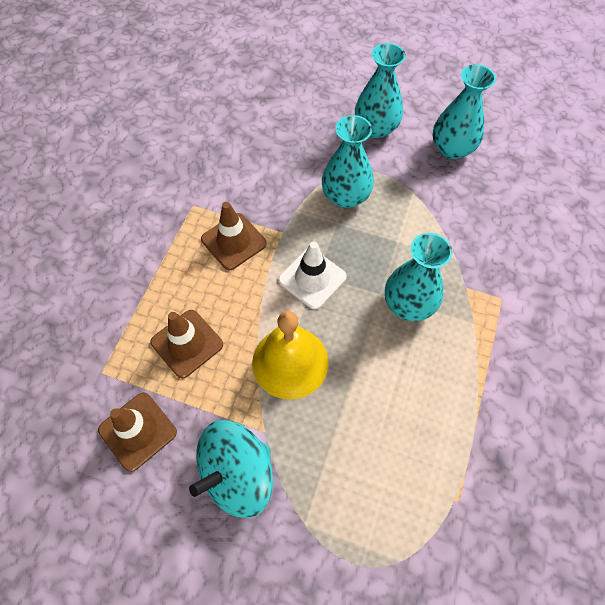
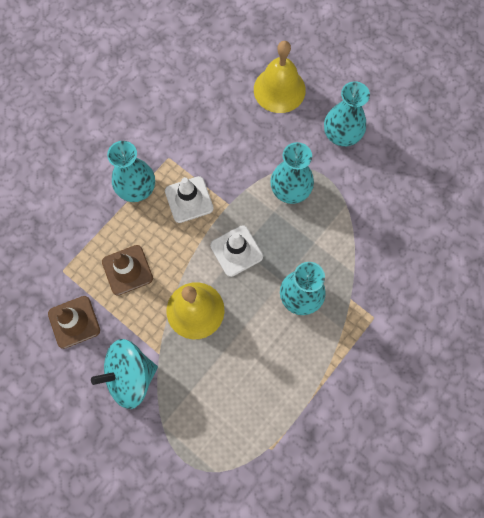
camera: 20 degrees right, 10 degrees up
brown traffic cone [201,202,267,270] -> white traffic cone [165,176,214,223]
turquoise vase [433,64,496,159] -> turquoise vase moved to [107,141,155,202]
none -> yellow bell [254,41,306,113]

